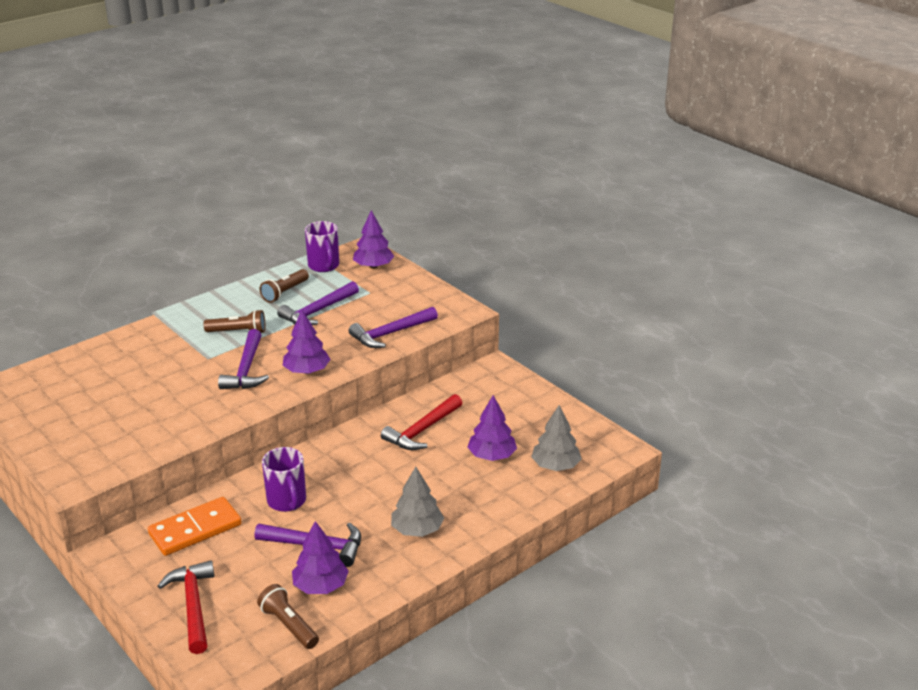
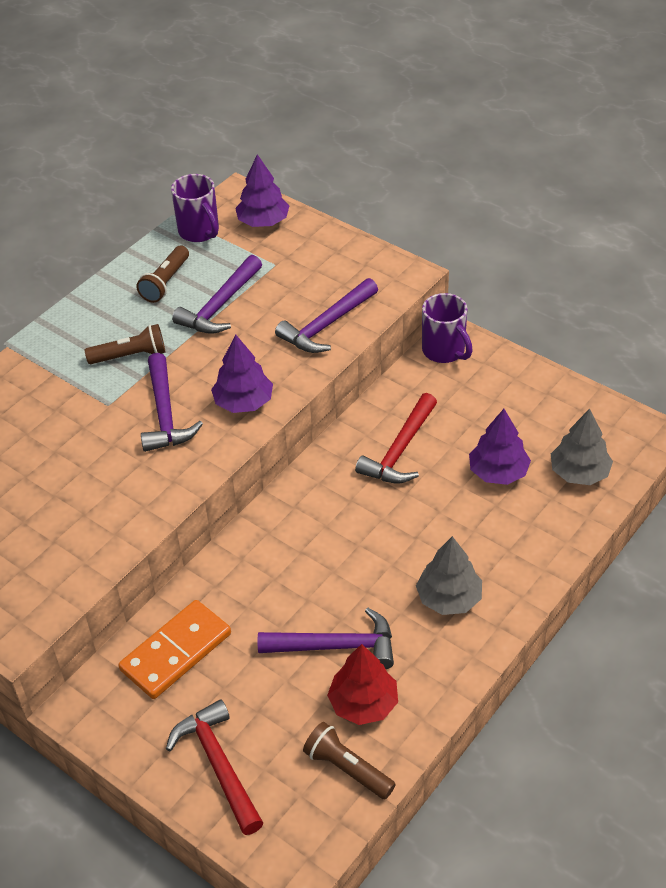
camera: 10 degrees left, 15 degrees up
purple mug [262,447,306,512] -> purple mug moved to [422,293,473,363]
purple tree [292,521,349,594] -> red tree [327,644,398,725]

